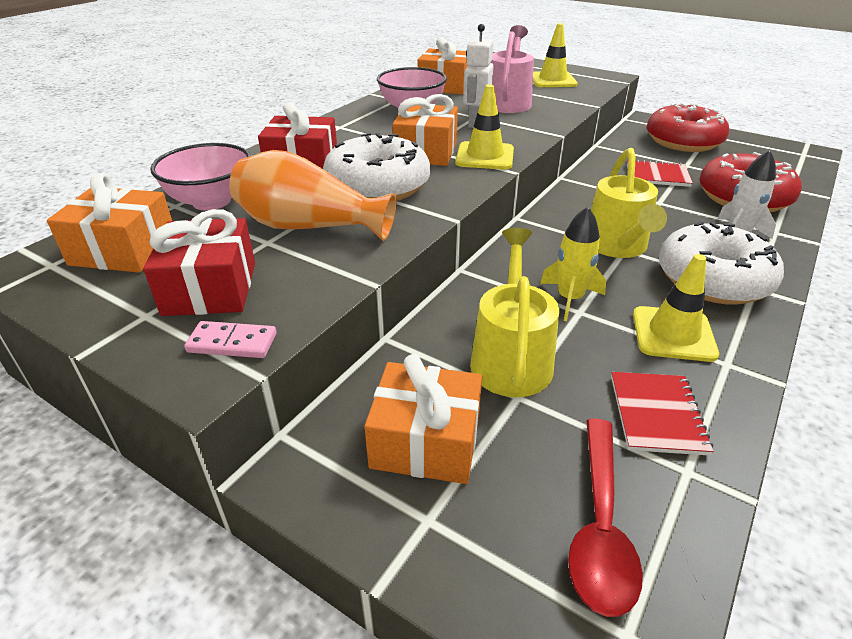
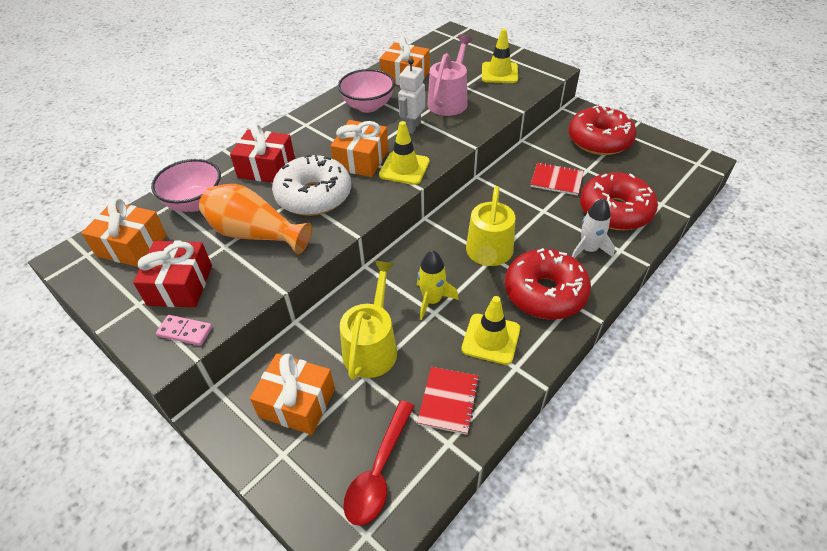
camera: 10 degrees right, 10 degrees up
white donut [659,221,784,305] -> red donut [505,248,591,320]

